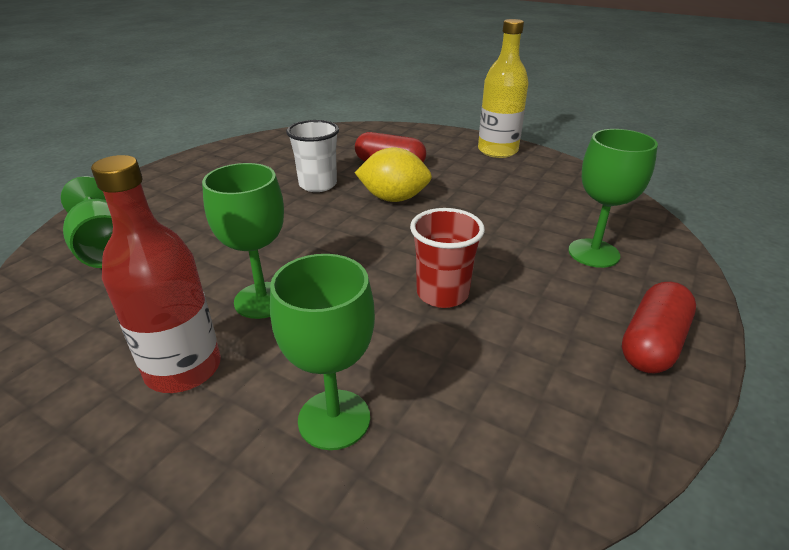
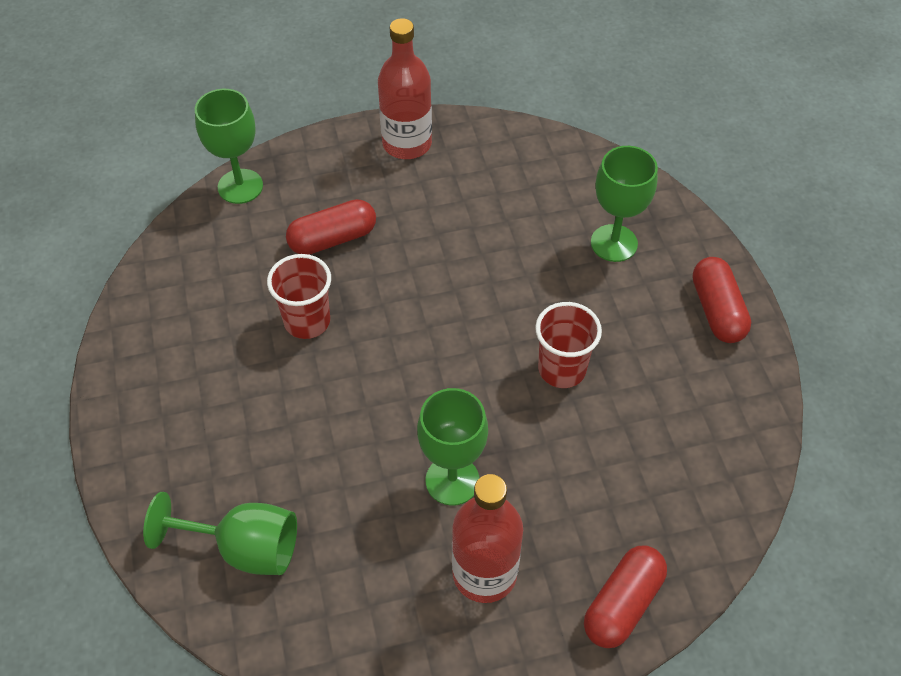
camera: 45 degrees left, 20 degrees up
green goblet [270,254,375,450] -> green goblet moved to [195,89,263,204]
white cup [286,120,339,192] -> red cup [267,254,331,339]
yellow lemon [355,147,432,202] -> none
yellow bottle [478,19,528,158] -> red bottle [378,18,432,159]
none -> red capsule [584,545,667,648]

